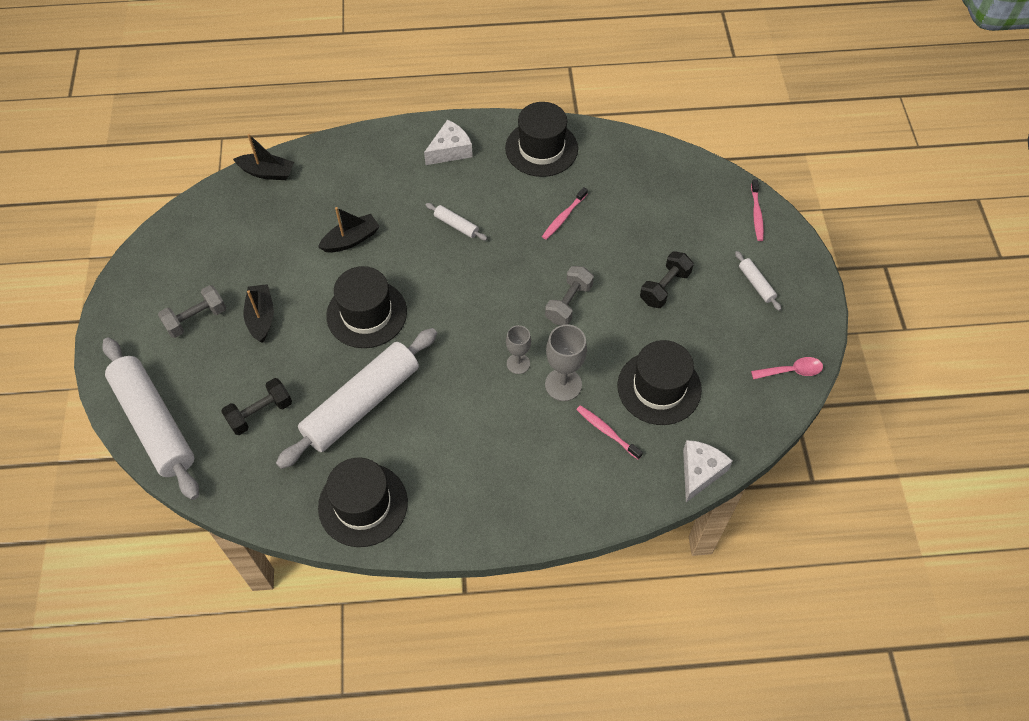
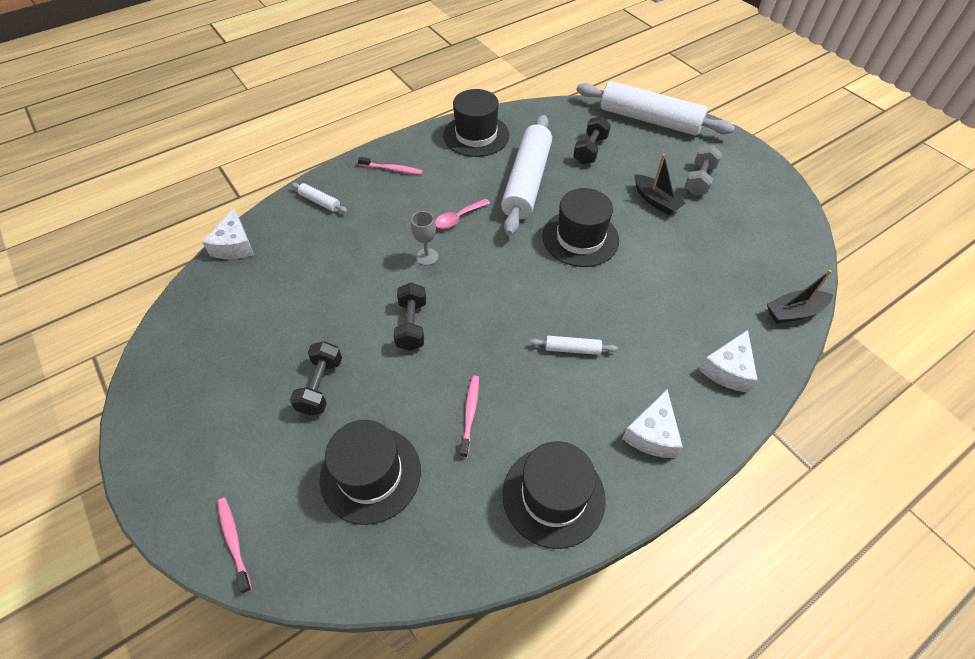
camera: 150 degrees right, 5 degrees down
black boat [318,207,380,253] -> none
grey dumbbell [545,266,594,325] -> black dumbbell [393,283,426,351]
grey goblet [545,324,587,401] -> none
pink toothbrush [576,405,643,459] -> pink toothbrush moved to [358,157,423,175]
black hat [618,340,702,425] -> black hat moved to [320,420,421,525]
white rolling pin [735,251,781,311] -> white rolling pin moved to [291,183,347,213]
pink spoon [751,357,823,380] -> pink spoon moved to [435,199,490,229]
none -> white cheese [699,330,758,393]

